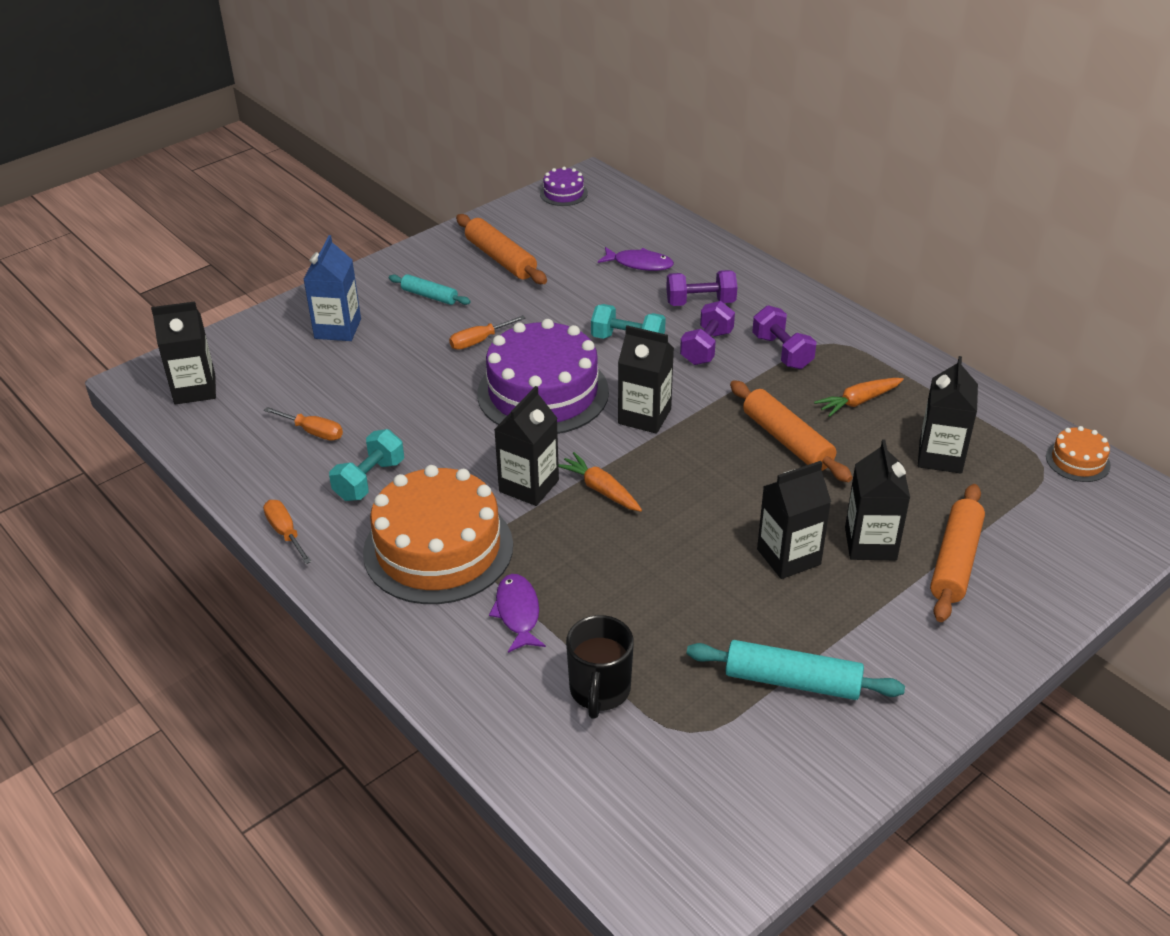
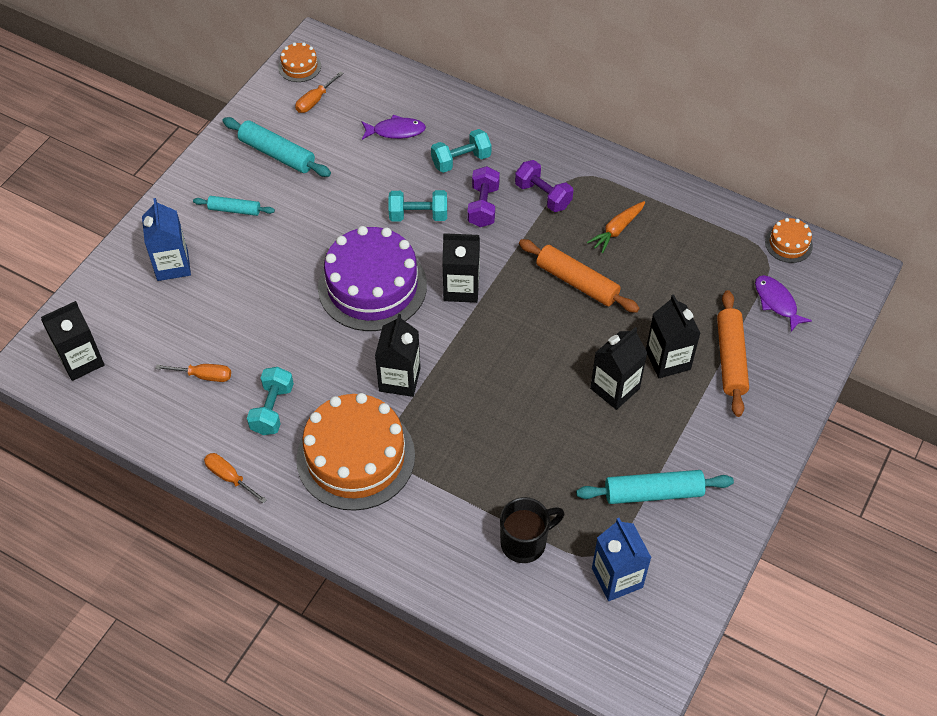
camera: 20 degrees left, 15 degrees up
orange screwdriver [449,315,526,350] -> orange screwdriver moved to [295,71,344,113]
orange rolling pin [456,214,547,284] -> turquoise rolling pin [222,117,331,177]
purple fish [489,574,546,653] -> purple fish moved to [755,275,812,332]
purple cake [540,167,588,206] -> orange cake [278,42,321,82]
orange carrot [558,452,642,512] -> none
black mug [566,615,634,719] -> black mug turned 105 degrees counterclockwise [500,497,565,563]
purple dumbbell [666,270,737,306] -> turquoise dumbbell [431,129,491,173]
black carton [918,356,978,473] -> none
none -> blue carton [592,518,651,601]

